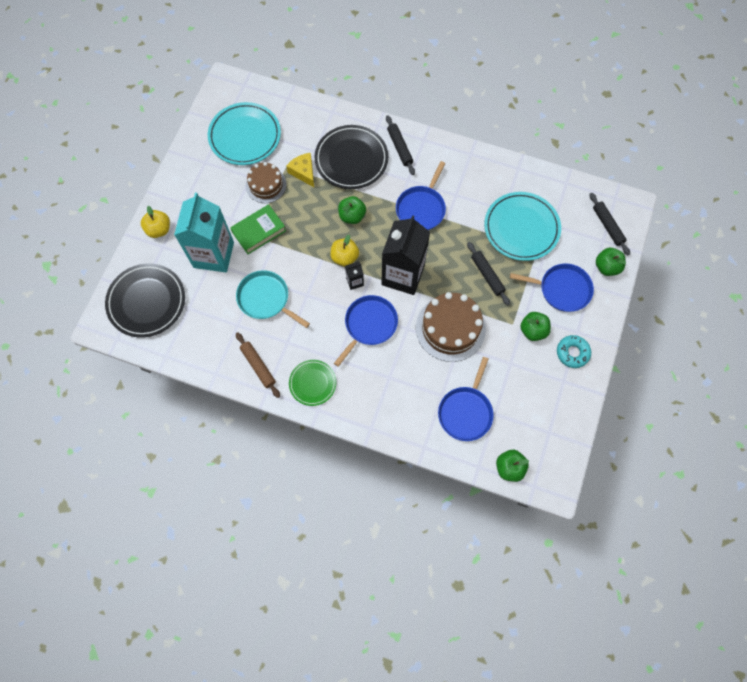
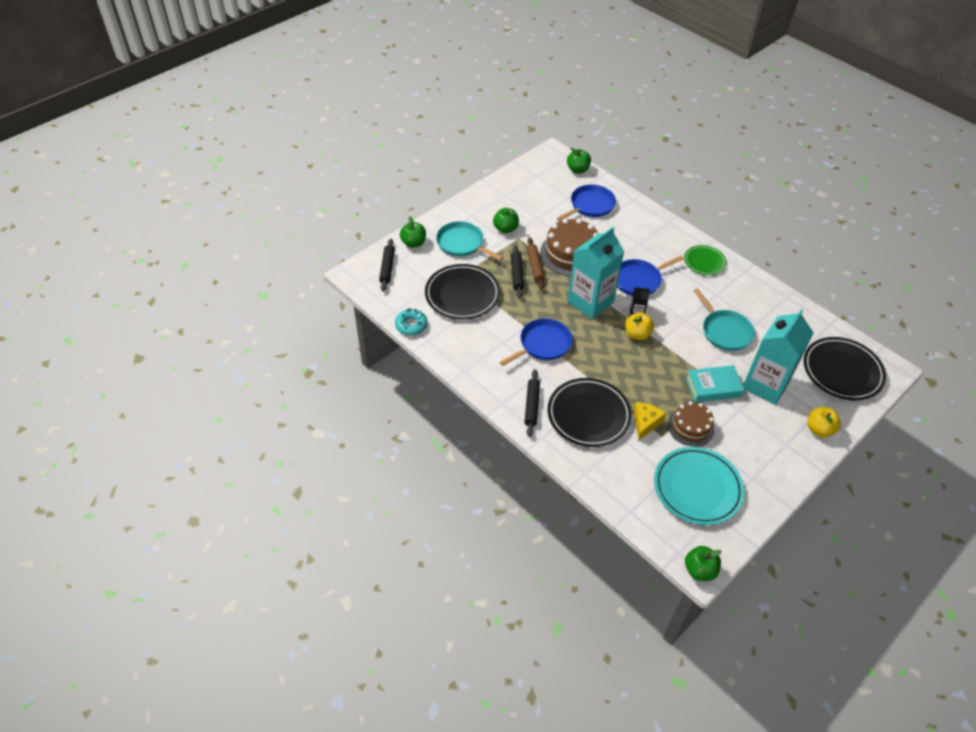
camera: 155 degrees left, 20 degrees down
green book [230,204,286,254] -> turquoise book [686,365,744,402]
brown rolling pin [236,333,280,398] -> brown rolling pin moved to [527,238,545,290]
yellow cheese [286,153,314,187] -> yellow cheese turned 150 degrees counterclockwise [634,402,666,441]
green apple [338,196,366,224] -> green apple moved to [685,546,721,581]
black carton [381,215,430,295] -> turquoise carton [567,227,624,319]
turquoise plate [484,192,561,261] -> black plate [425,264,500,320]
blue pan [510,263,594,312] -> turquoise pan [436,221,503,261]
turquoise donut [557,335,591,368] -> turquoise donut moved to [395,309,428,335]

